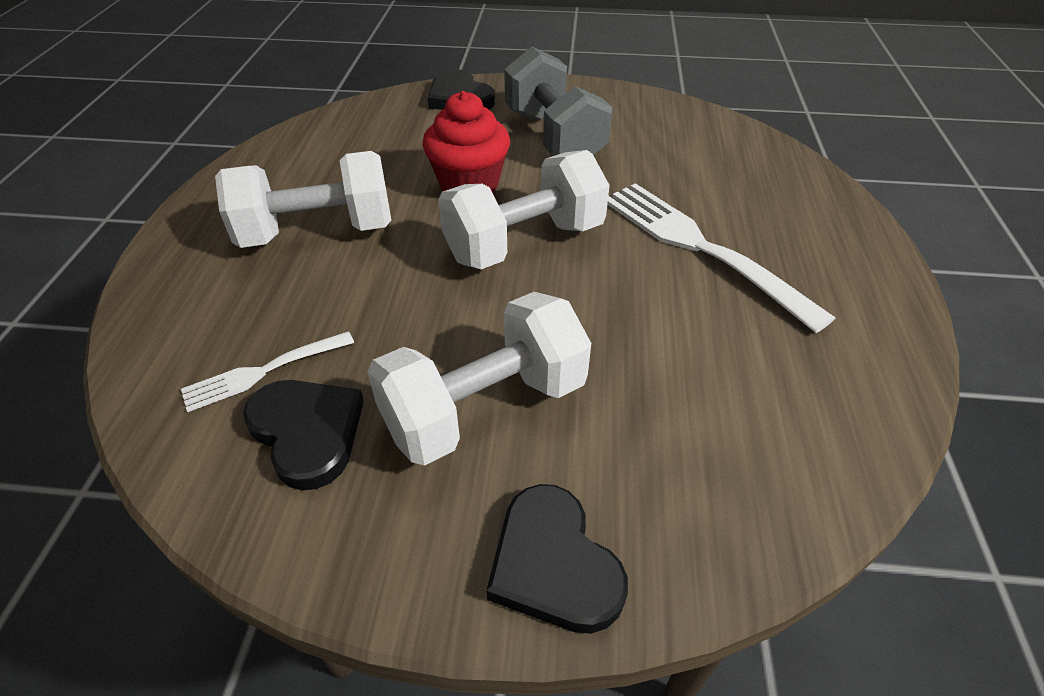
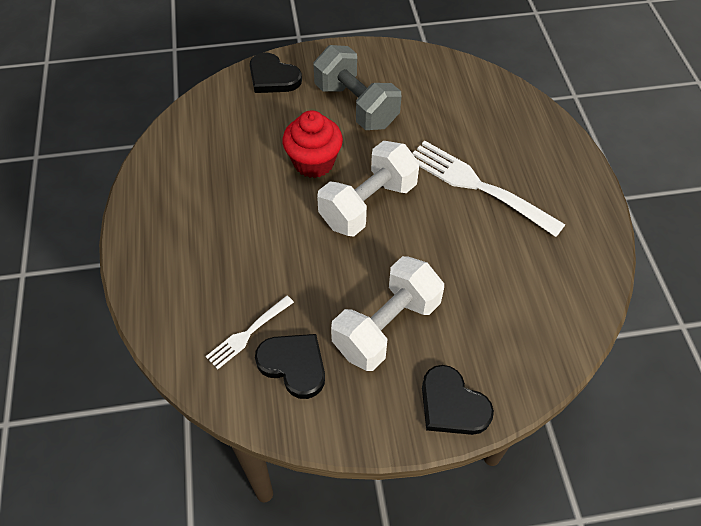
camera: 15 degrees left, 10 degrees up
white dumbbell [215,151,392,248] -> none

